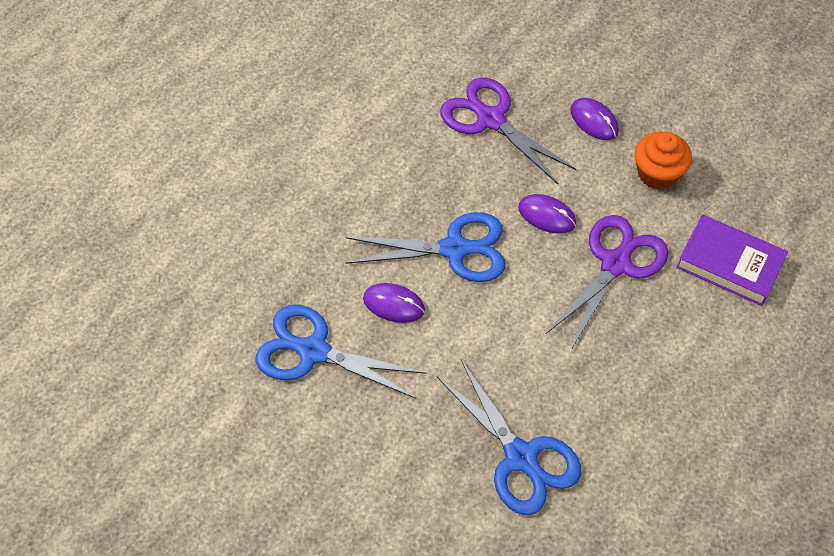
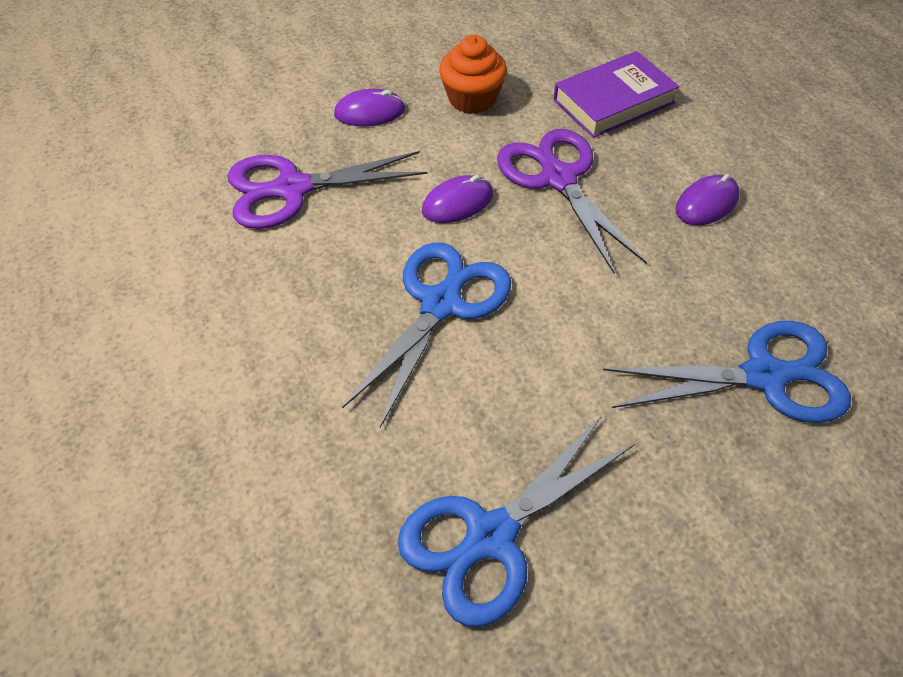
camera: 60 degrees left, 5 degrees down
purple mouse [363,283,425,323] -> purple mouse moved to [676,174,739,225]

